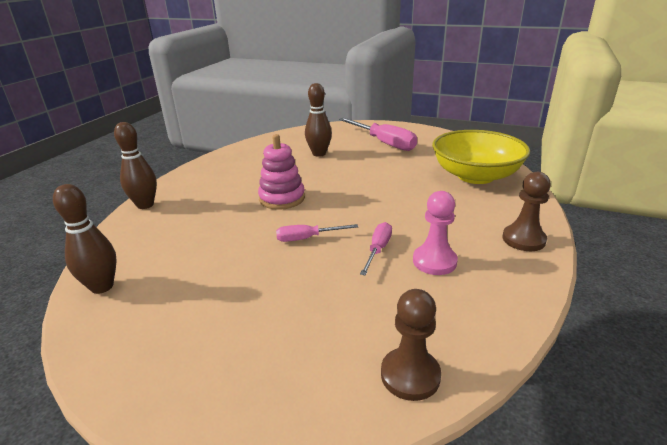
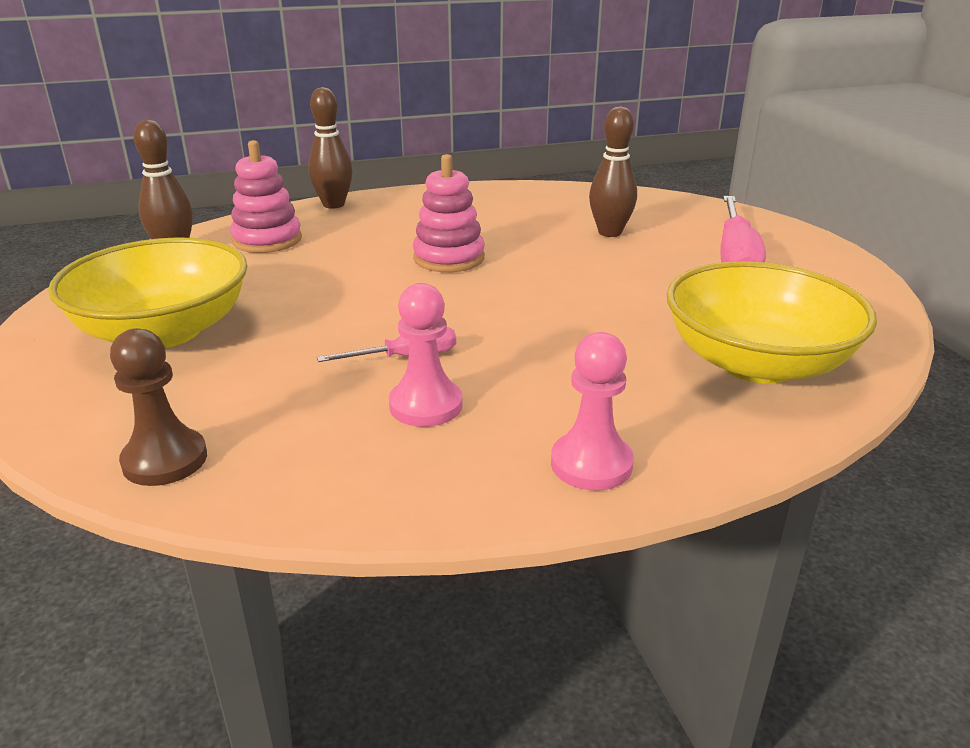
camera: 50 degrees right, 0 degrees up
pink screwdriver [276,224,358,242] -> none
brown pawn [502,172,551,251] -> pink pawn [551,332,634,491]
none -> yellow bowl [48,237,247,348]
none -> pink stacking toy [230,140,302,253]

